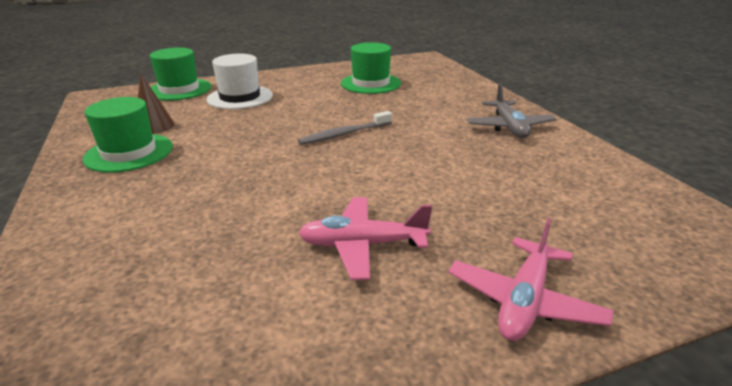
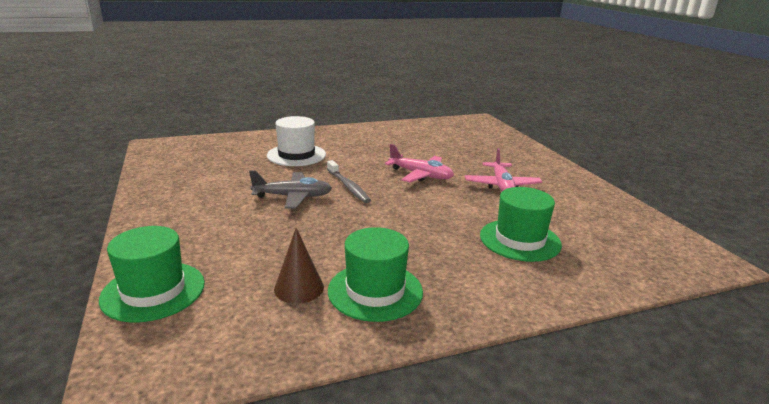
camera: 90 degrees left, 5 degrees down
white hat [207,54,273,109] -> white hat moved to [267,116,326,166]
green hat [341,42,401,94] -> green hat moved to [480,187,562,262]
pink plane [448,218,613,341] -> pink plane moved to [385,144,454,182]
grey plane [466,84,556,138] -> grey plane moved to [249,170,332,209]

